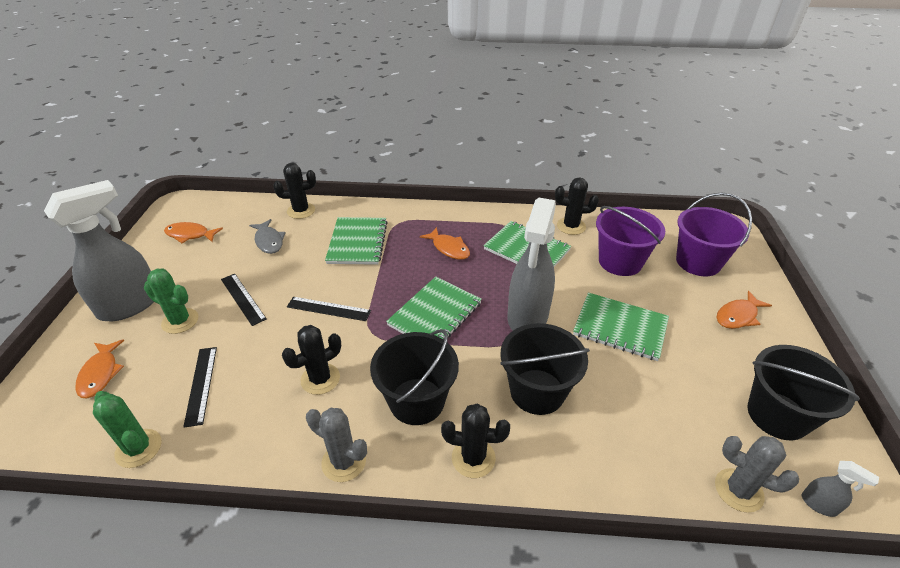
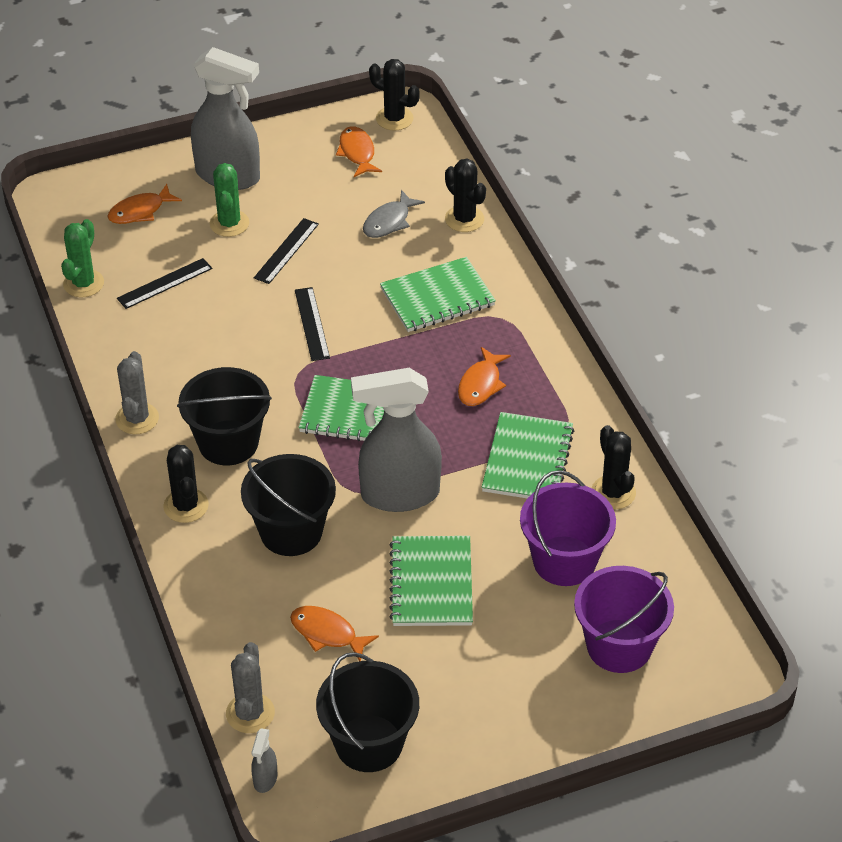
camera: 65 degrees right, 5 degrees up
black cactus [282,325,341,395] -> black cactus moved to [369,59,420,131]
orange fish [716,291,772,329] -> orange fish moved to [290,606,379,661]

